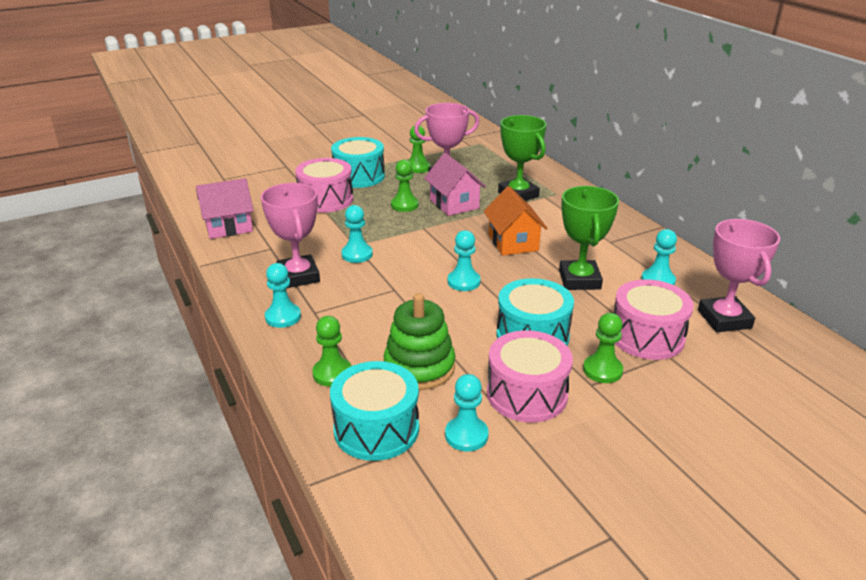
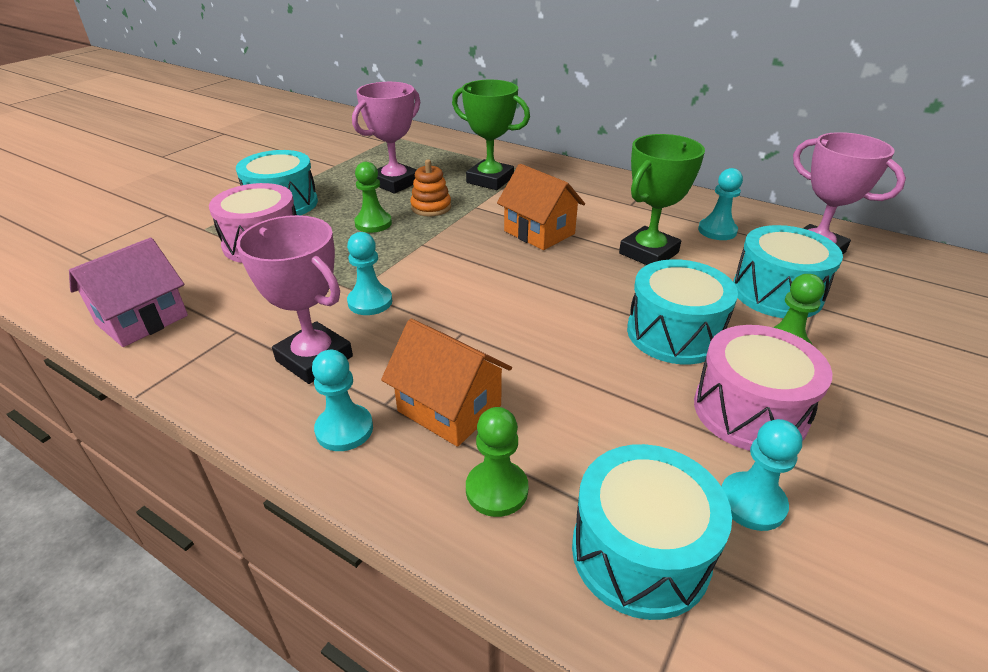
camera: 30 degrees left, 5 degrees up
green stacking toy [384,293,455,390] -> none
green pawn [408,126,430,173] -> none
pink house [424,153,486,216] -> orange stacking toy [410,159,451,217]
turquoise pawn [448,230,481,291] -> none
green trophy [559,186,619,290] -> green trophy turned 75 degrees clockwise [619,134,705,265]
pink drum [614,279,694,360] -> turquoise drum [733,225,843,318]
none -> orange house [381,319,512,447]

